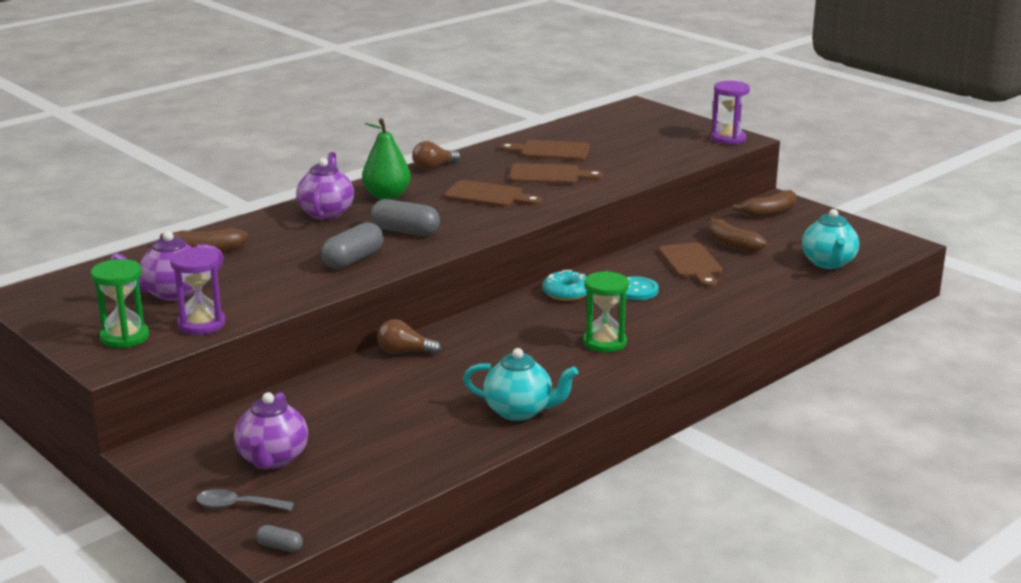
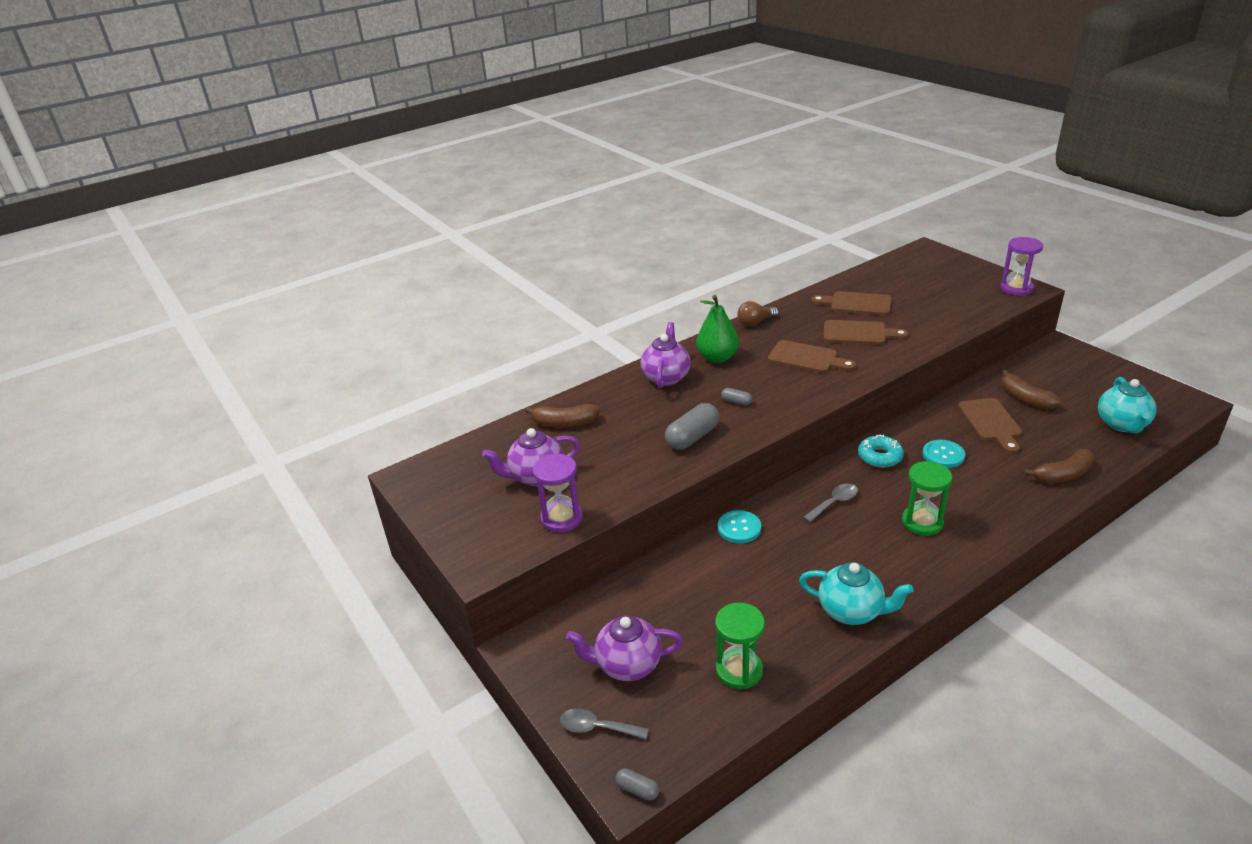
camera: 10 degrees right, 10 degrees up
green hourglass [91,259,149,348] -> green hourglass moved to [715,603,765,689]
purple teapot [234,392,308,469] -> purple teapot turned 75 degrees clockwise [566,616,683,681]
grey capsule [370,199,440,236] -> grey capsule [721,388,752,406], size x0.50
brown light bulb [377,319,442,355] -> turquoise button [718,510,761,543]
brown banana [733,190,796,218] -> brown banana moved to [1024,449,1094,483]
none -> grey spoon [803,484,858,522]

